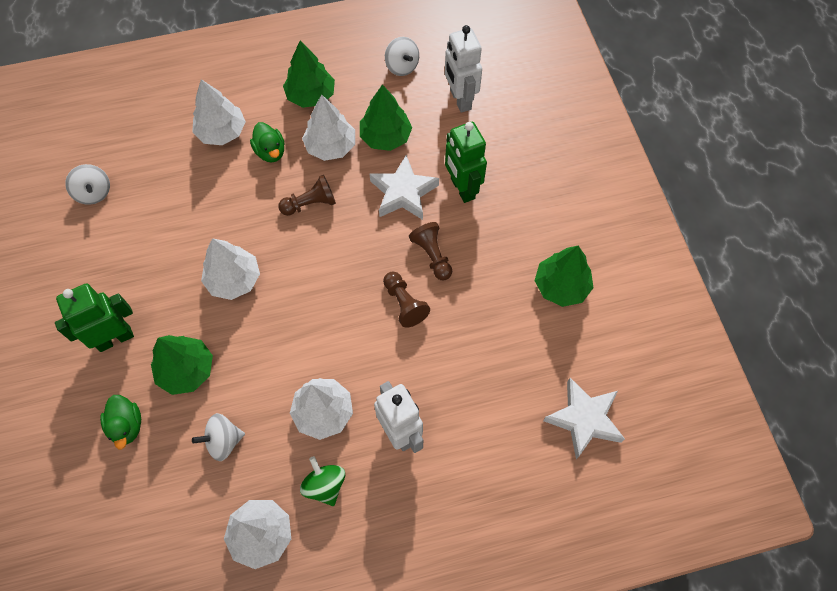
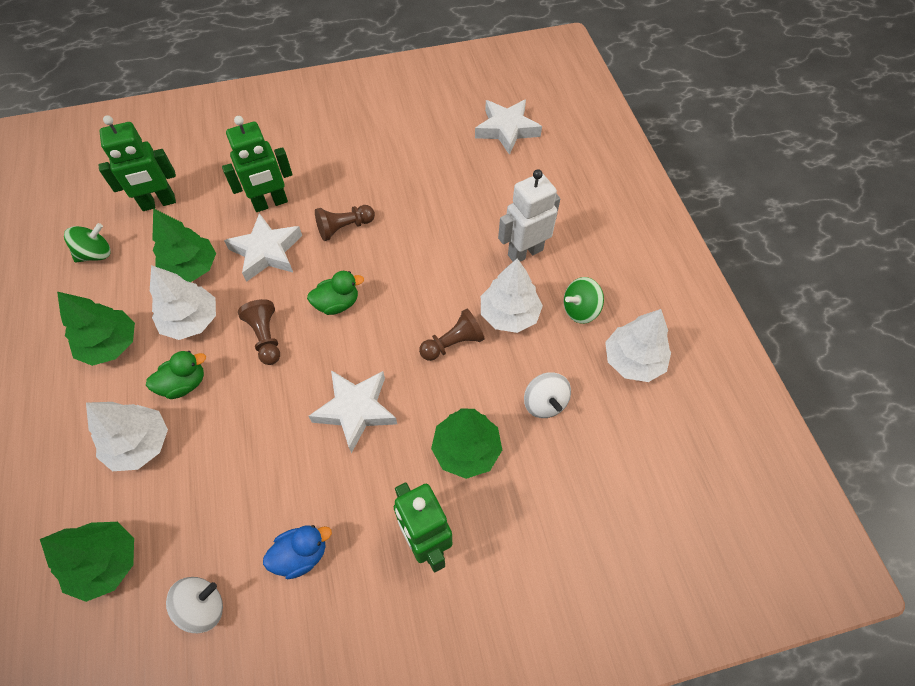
camera: 90 degrees left, 5 degrees down
green duck [100,395,141,449] -> green duck moved to [307,271,364,315]
white tree [201,238,260,300] -> white star [308,370,397,453]
brown pawn [383,271,430,328] -> brown pawn moved to [419,309,485,361]
white spinning top [385,37,419,76] -> green spinning top [64,223,111,263]
white robot [445,25,482,113] -> green robot [98,115,176,211]
green tree [534,246,593,307] -> green tree moved to [40,522,134,602]
none -> blue duck [263,525,332,579]

